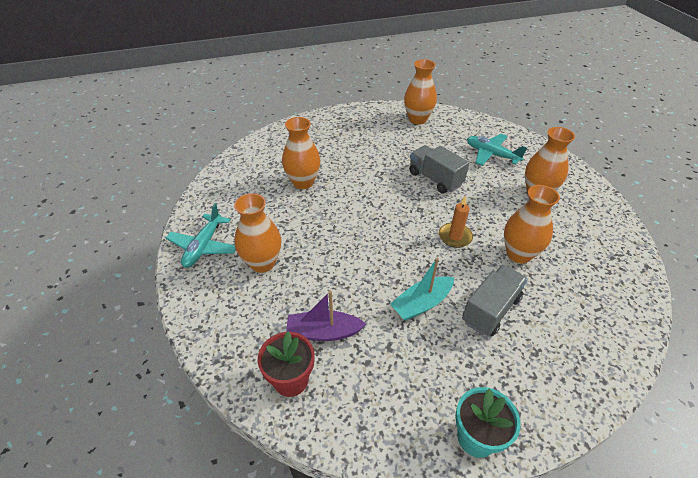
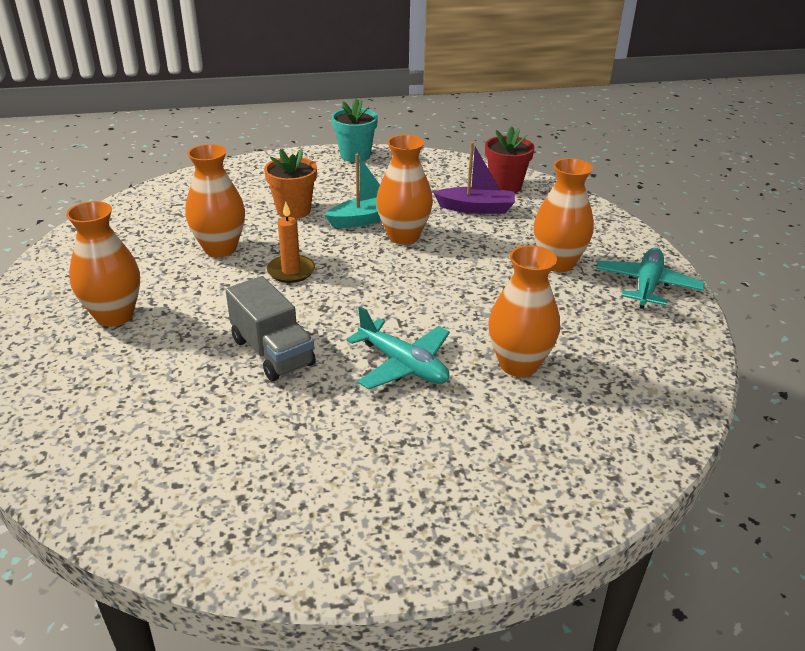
camera: 175 degrees left, 10 degrees down
orange vase [404,59,437,125] -> orange vase moved to [376,135,433,245]
grey truck [462,265,528,336] -> orange flower pot [264,149,317,219]
turquoise plane [467,134,527,166] -> turquoise plane moved to [346,306,450,390]

